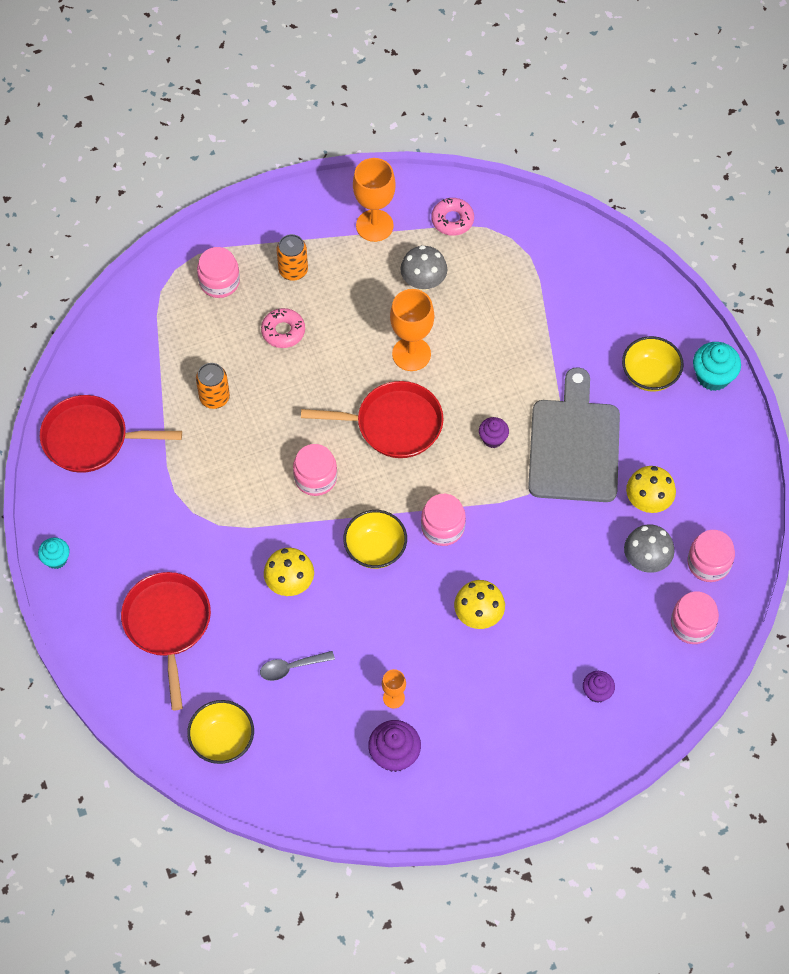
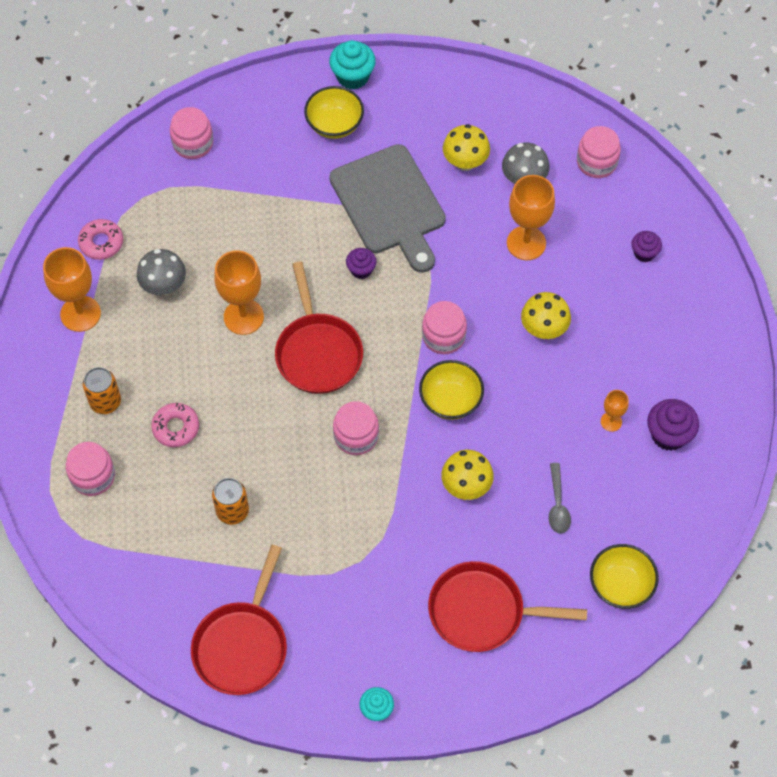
camera: 75 degrees left, 0 degrees up
red pan [301,381,444,458] -> red pan turned 150 degrees clockwise [275,262,363,394]
grey cutting board [528,367,620,502] -> grey cutting board turned 135 degrees counterclockwise [330,144,446,273]
pink jar [688,530,735,582] -> pink jar moved to [170,107,213,159]
none -> orange goblet [507,175,555,260]

